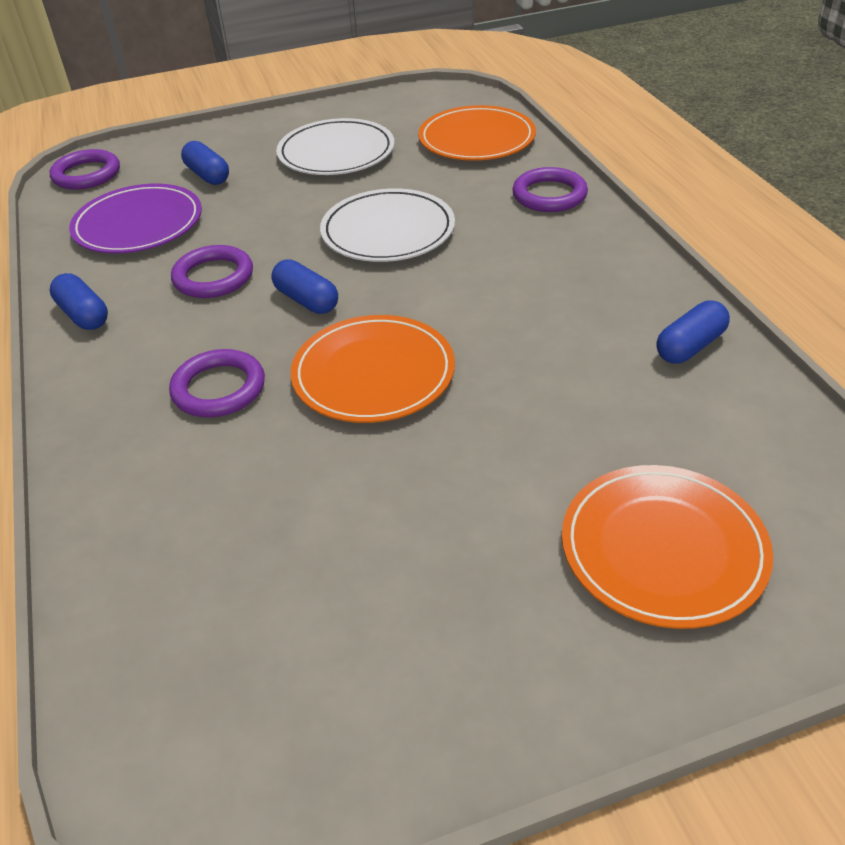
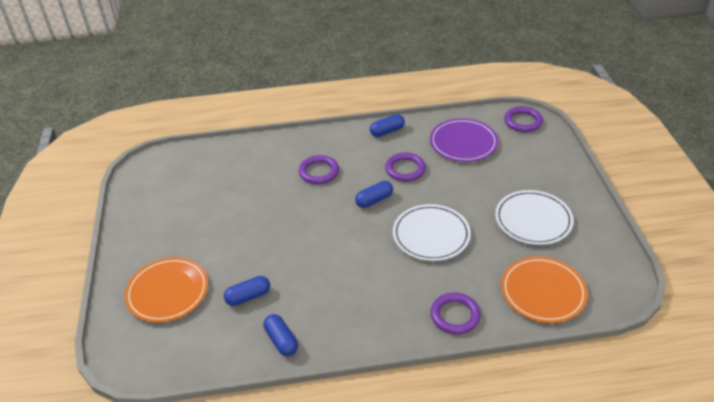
camera: 100 degrees right, 0 degrees up
blue capsule [181,141,229,185] -> blue capsule moved to [224,276,270,306]
orange plate [291,315,455,423] -> none

